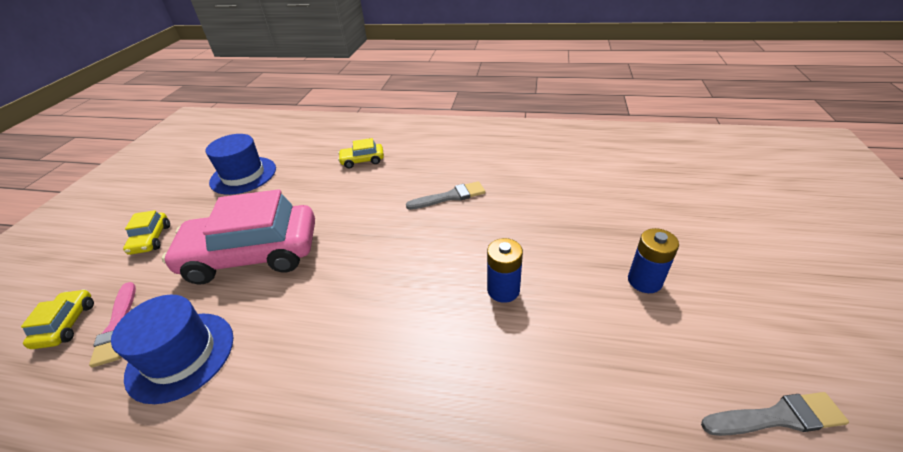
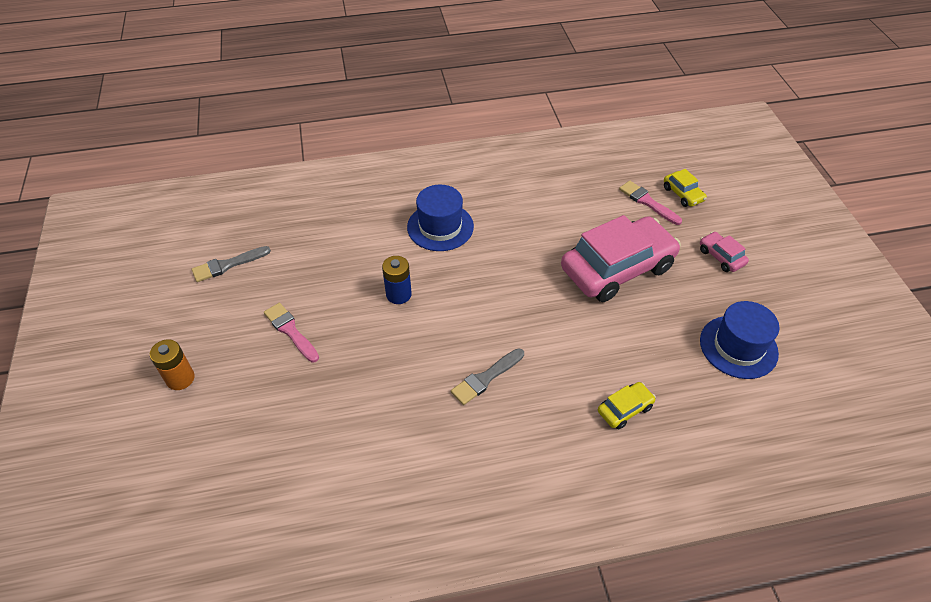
camera: 155 degrees right, 10 degrees up
blue hat [111,295,233,404] -> blue hat moved to [407,185,474,251]
yellow car [123,210,170,255] -> pink car [700,232,749,272]
blue battery [628,228,679,293] -> pink brush [264,303,319,362]
none -> orange battery [150,339,195,390]

